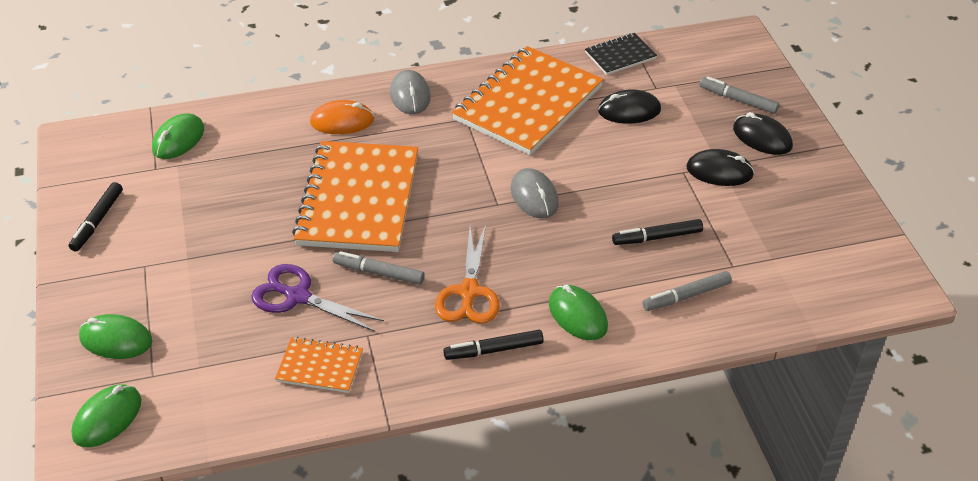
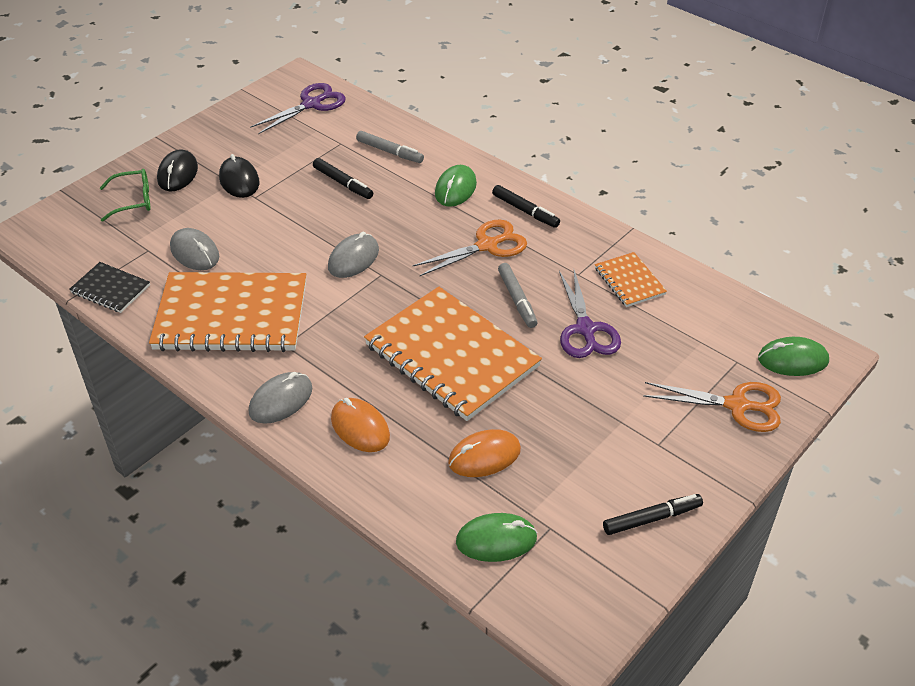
camera: 125 degrees left, 0 degrees up
green mouse [79,314,152,359] -> orange scissors [643,382,781,432]
orange notebook [292,141,418,252] -> orange notebook turned 75 degrees clockwise [364,286,542,421]
black mouse [598,90,661,124] -> grey mouse [170,228,219,270]
grey marker [699,77,779,114] -> green glasses [100,169,150,222]
none -> purple scissors [250,83,346,134]
none -> orange mouse [448,429,521,477]

